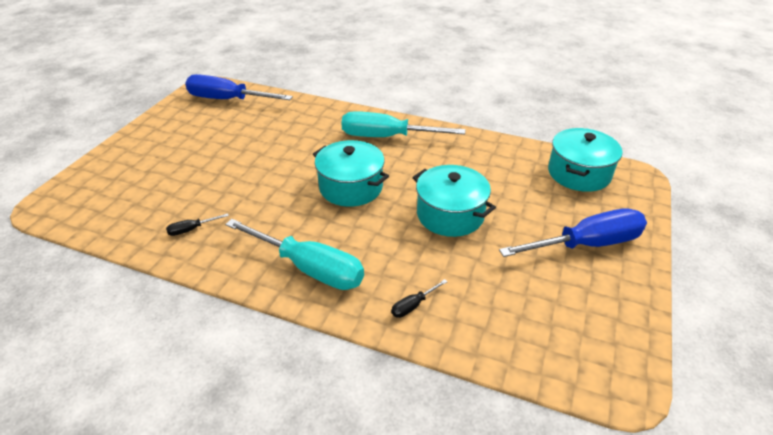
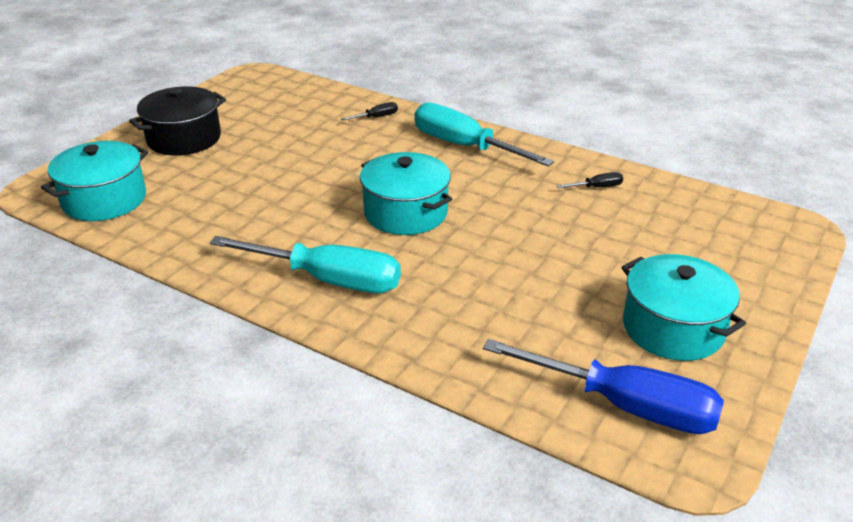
camera: 170 degrees left, 5 degrees down
turquoise pot [413,165,496,237] -> turquoise pot moved to [621,254,746,361]
blue screwdriver [499,209,647,257] -> black pot [129,86,226,156]

